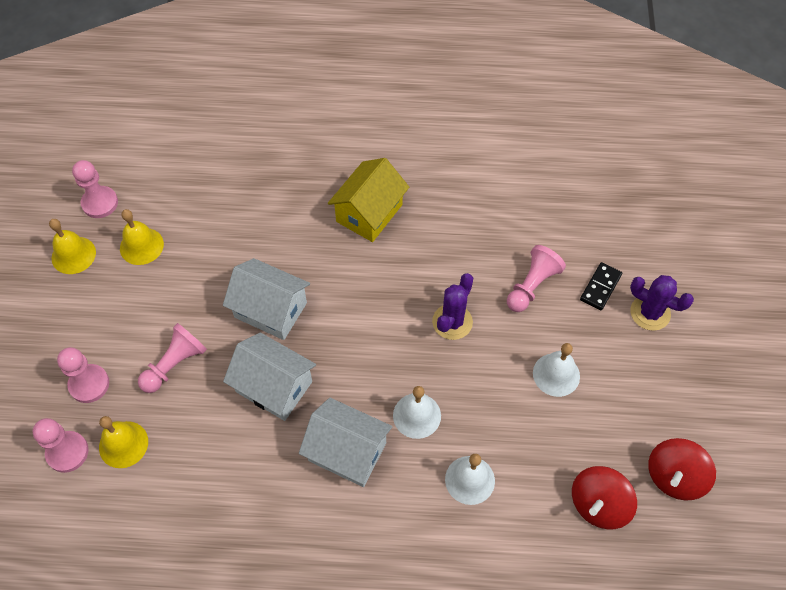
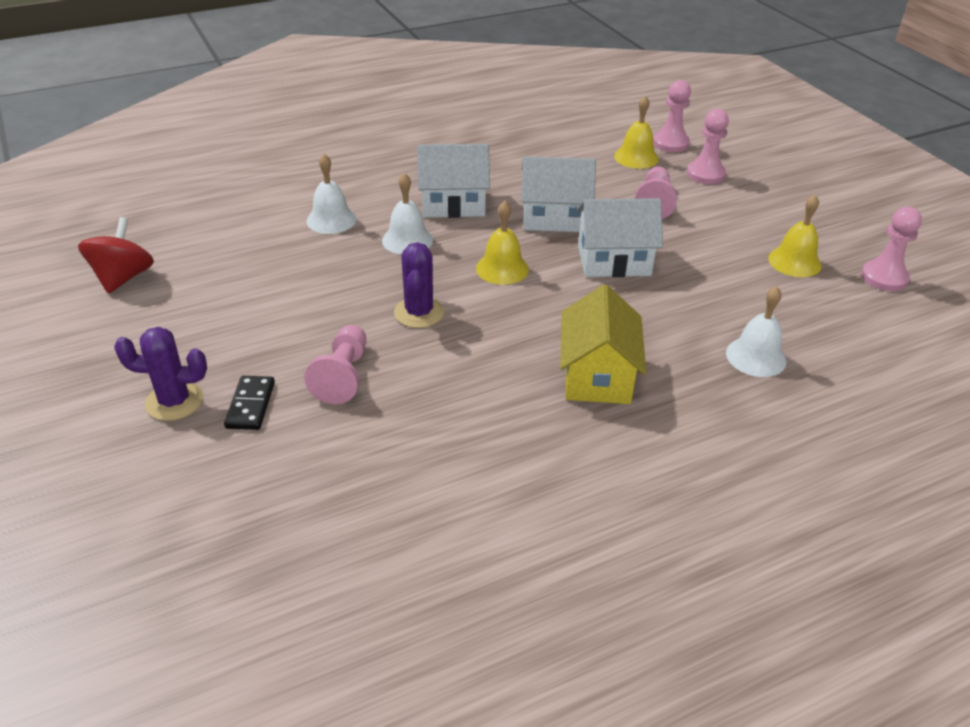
camera: 150 degrees right, 20 degrees down
yellow bell [49,219,96,274] -> yellow bell moved to [476,201,529,285]
white bell [533,343,580,397] -> white bell moved to [726,286,787,377]
red spinning top [572,466,637,529] -> none

